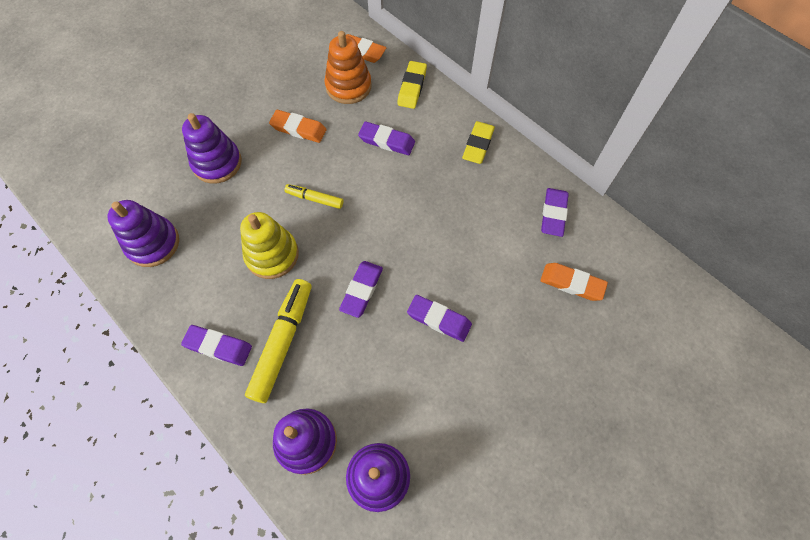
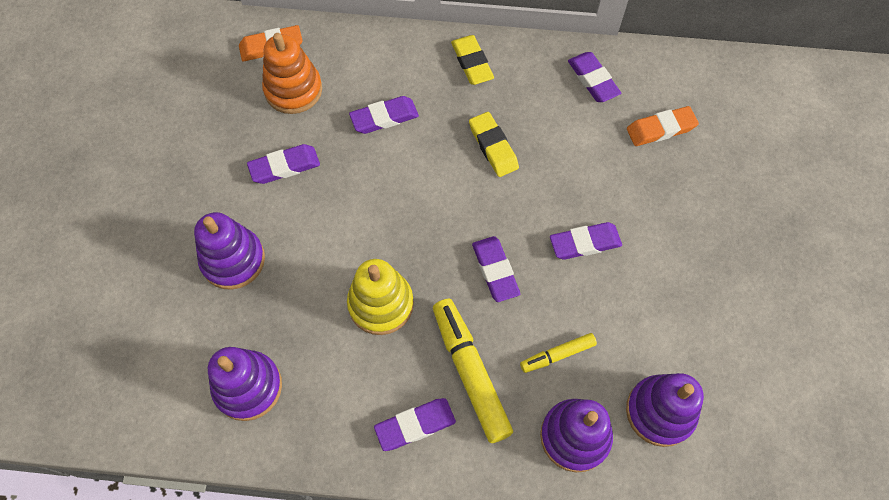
camera: 40 degrees left, 0 degrees up
orange eraser [269,110,326,143] -> purple eraser [247,144,320,184]
yellow marker [284,184,344,209] -> yellow marker moved to [520,333,597,373]
yellow eraser [397,61,427,109] -> yellow eraser moved to [469,112,519,177]

